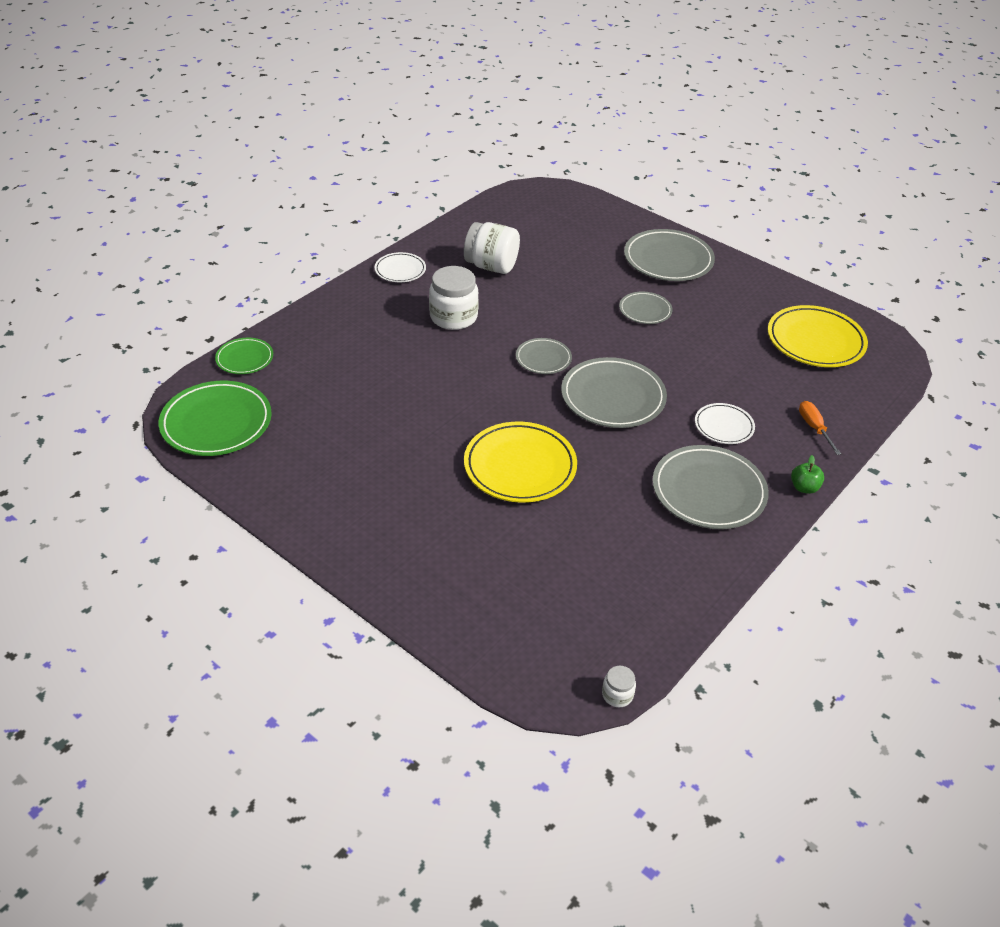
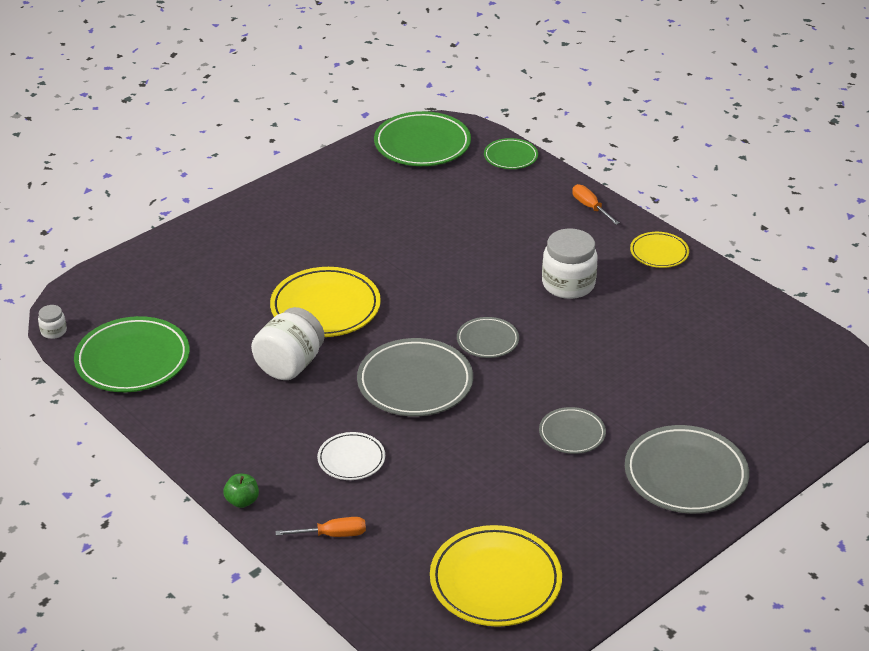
camera: 100 degrees right, 5 degrees down
white plate [374,252,426,282] -> yellow plate [630,232,689,268]
white jar [464,222,520,274] -> white jar moved to [251,307,325,380]
grey plate [652,445,769,529] -> none
none -> green plate [74,316,190,392]
none -> orange screwdriver [572,184,620,225]

